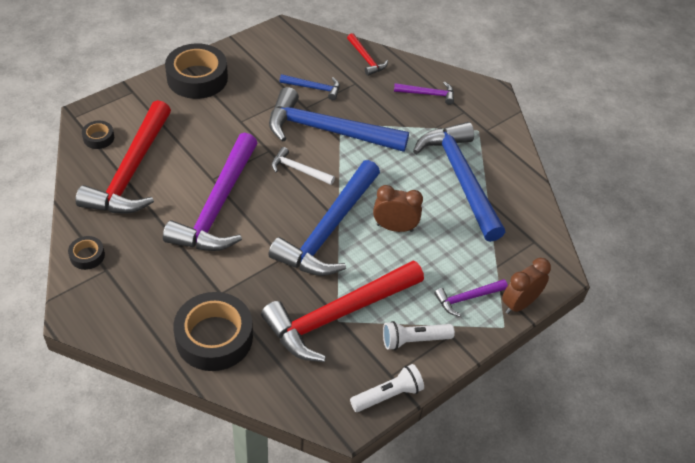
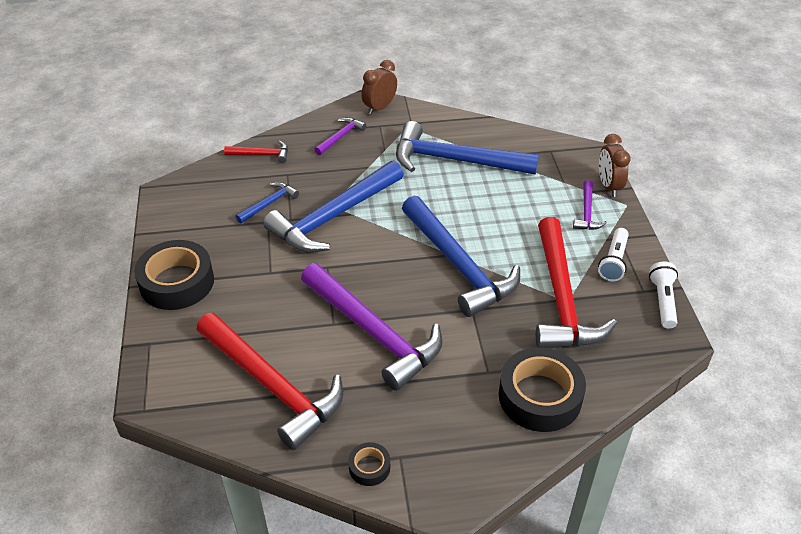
camera: 55 degrees left, 5 degrees down
black tape [82,121,114,149] -> none
white hammer [272,147,335,185] -> none
brown clock [373,185,423,232] -> brown clock moved to [361,60,397,115]

